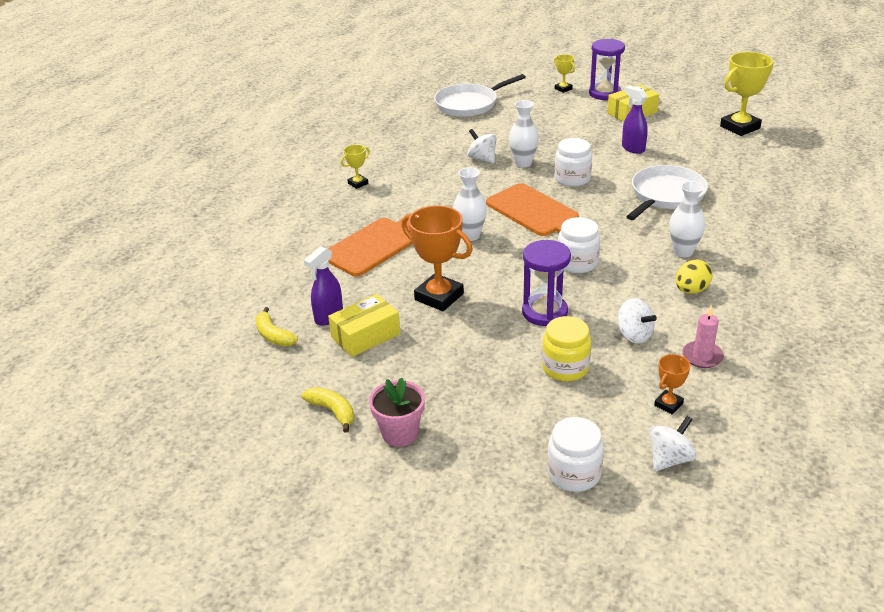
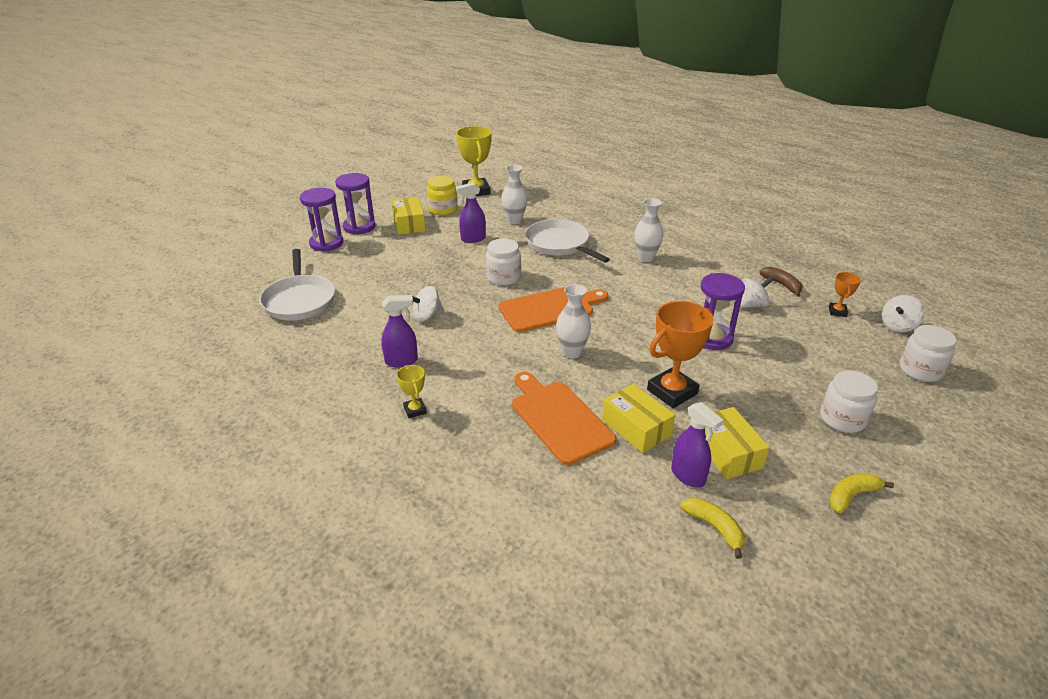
camera: 75 degrees left, 0 degrees up
yellow banana [255,307,298,346] -> yellow banana turned 105 degrees counterclockwise [680,498,744,559]
pink flower pot [369,378,425,447] -> none
white vase [509,100,539,167] -> white vase moved to [501,165,528,225]
yellow jar [542,316,591,381] -> yellow jar moved to [427,176,458,216]
yellow trophy [554,54,575,93] -> purple hourglass [300,188,343,252]
white jar [558,217,600,273] -> white jar moved to [820,370,878,433]
white spinning top [649,416,697,471] -> white spinning top turned 105 degrees counterclockwise [882,295,924,332]
orange trophy [654,354,691,415] -> orange trophy turned 45 degrees clockwise [829,272,861,317]
yellow egg [676,260,713,294] -> none
pink candle [682,305,724,368] -> brown banana [759,267,802,297]
none -> purple spray bottle [381,295,418,367]
none -> yellow box [602,384,675,453]

